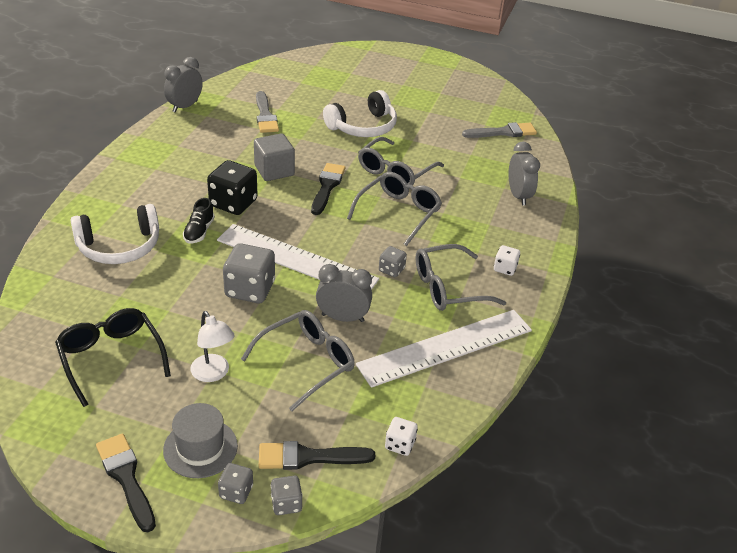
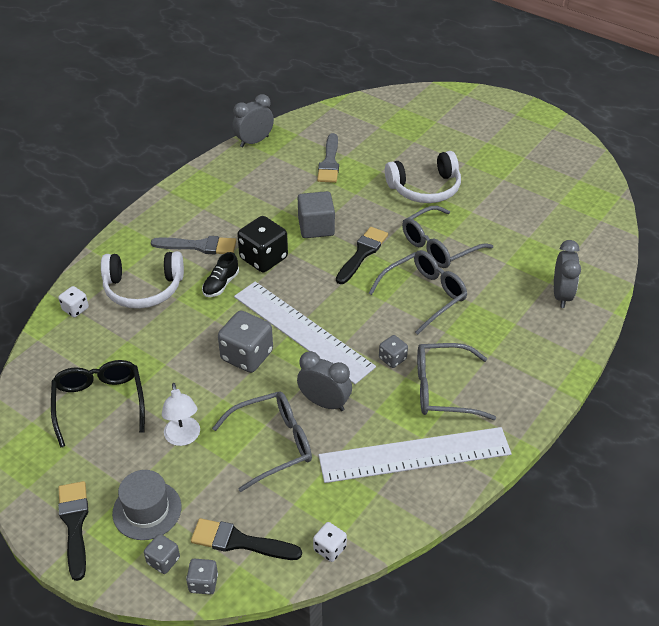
camera: 20 degrees right, 5 degrees up
grey brush [462,122,537,138] -> grey brush moved to [151,236,236,255]
white dice [494,245,520,276] -> white dice moved to [58,286,89,317]

